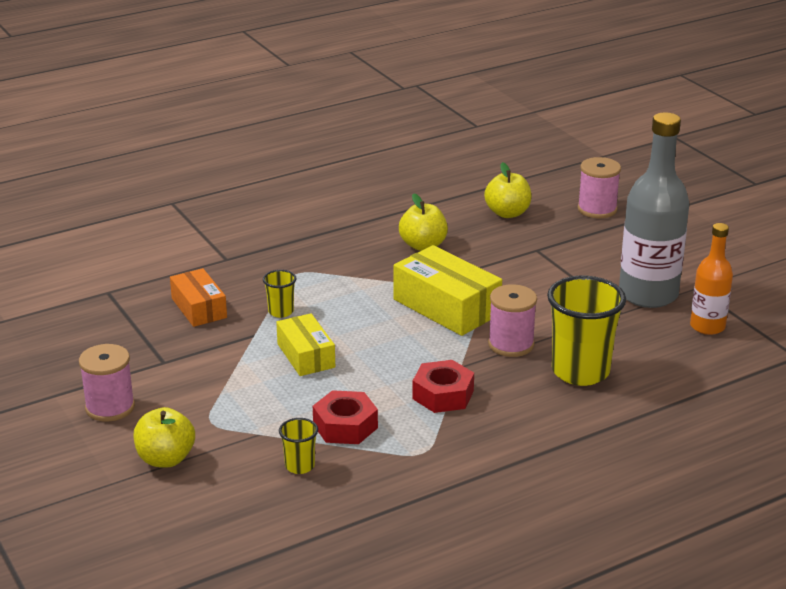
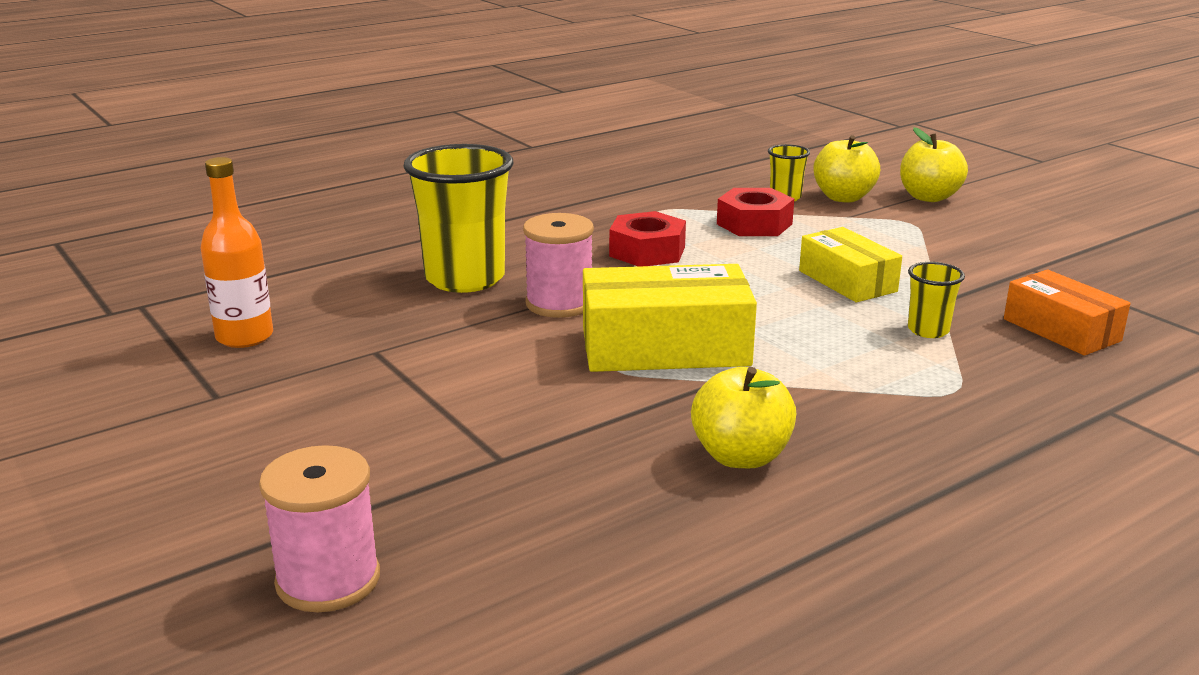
camera: 175 degrees right, 5 degrees down
pink spool [79,344,135,422] -> none
yellow box [394,245,502,336] -> yellow box turned 45 degrees counterclockwise [583,264,757,372]
yellow apple [484,162,531,218] -> yellow apple moved to [813,135,880,203]
grey bottle [619,112,689,308] -> none

